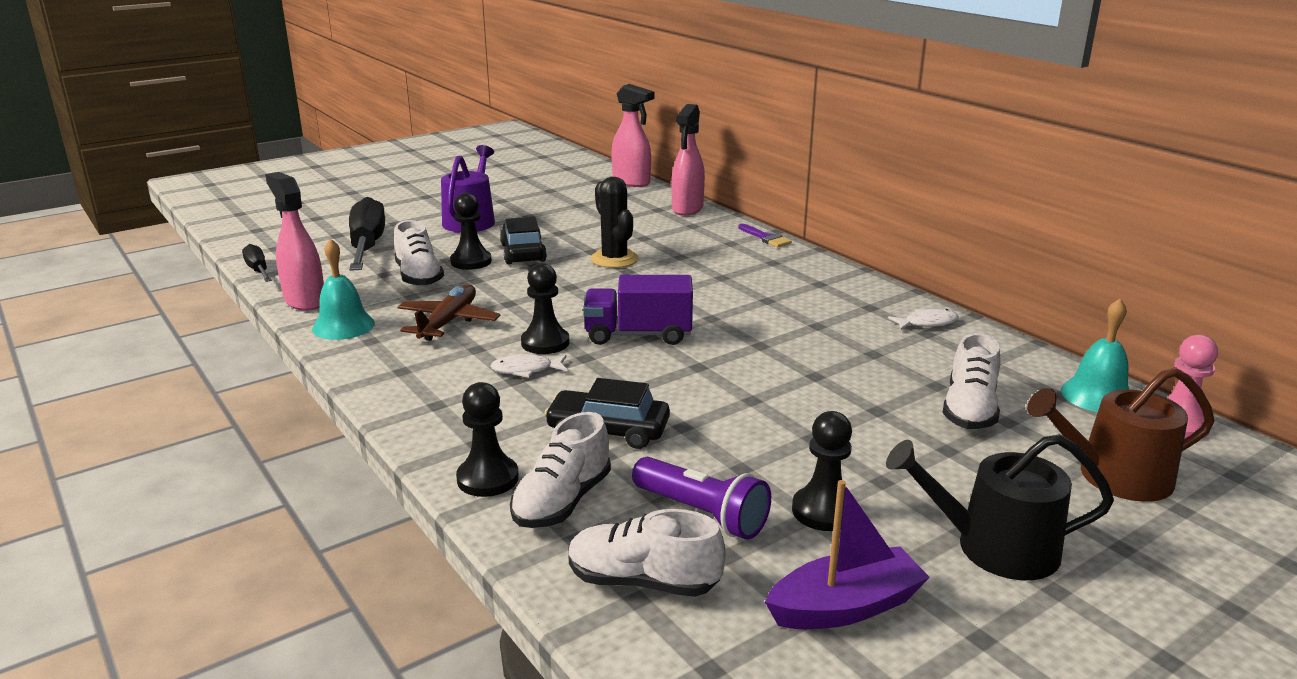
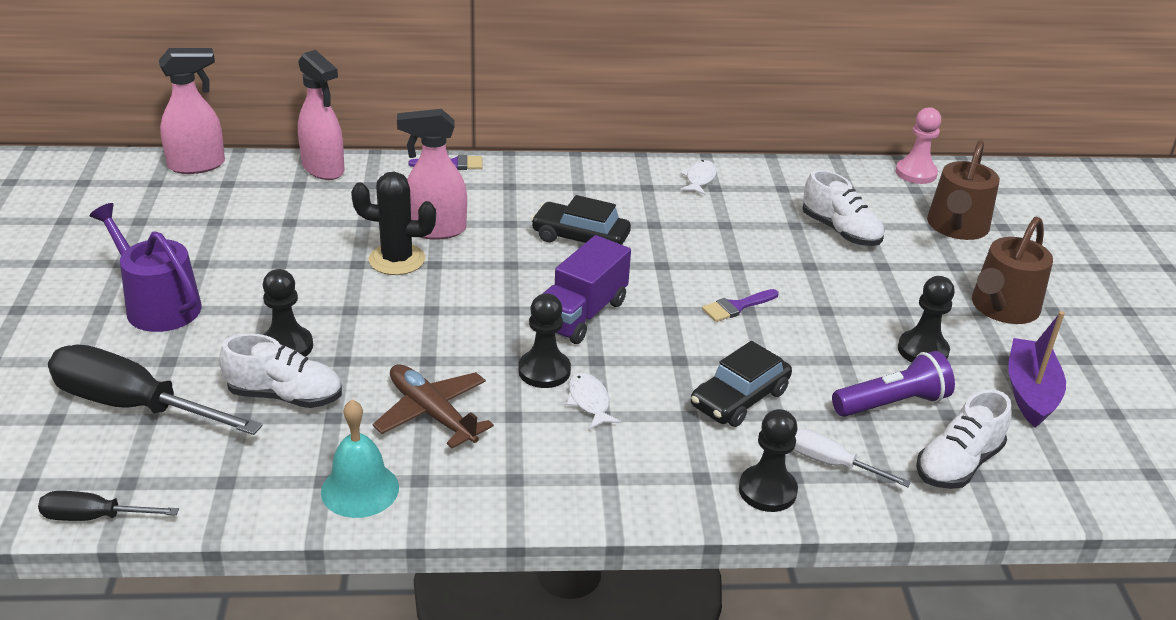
camera: 60 degrees left, 10 degrees up
pink spray bottle [265,172,324,311] -> pink spray bottle moved to [397,109,467,240]
white fish [490,354,568,378] -> white fish turned 135 degrees clockwise [566,373,621,429]
black car [500,217,547,264] -> black car moved to [531,195,631,245]
white shoe [510,412,611,528] -> white screwdriver [794,428,911,487]
black watering can [886,434,1114,580] -> brown watering can [972,217,1053,324]
turquoise bell [1061,299,1129,412] -> none
none -> purple brush [702,289,779,322]

